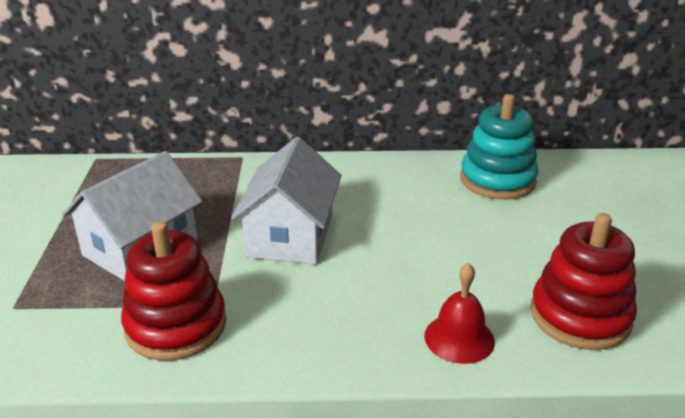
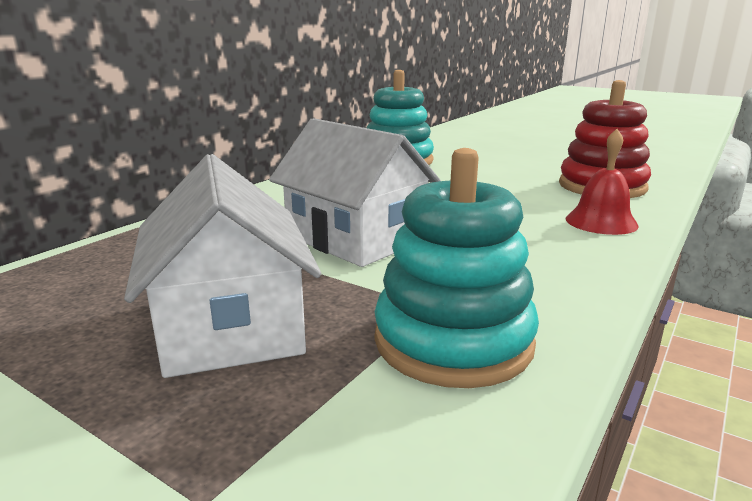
camera: 55 degrees left, 10 degrees down
red stacking toy [121,222,226,361] -> turquoise stacking toy [375,148,539,388]

